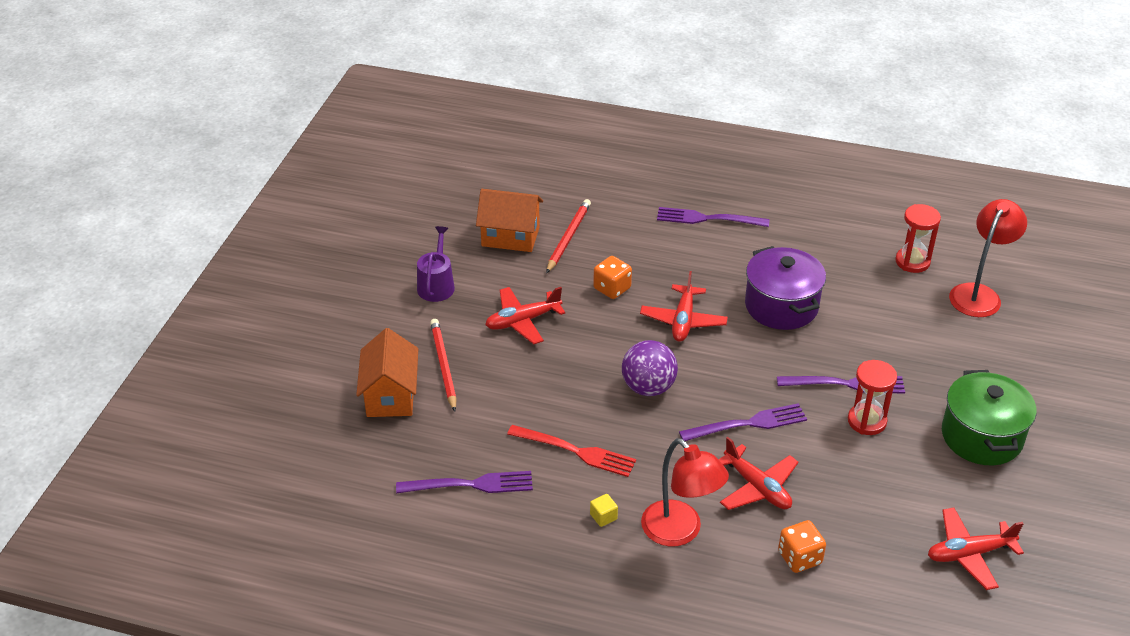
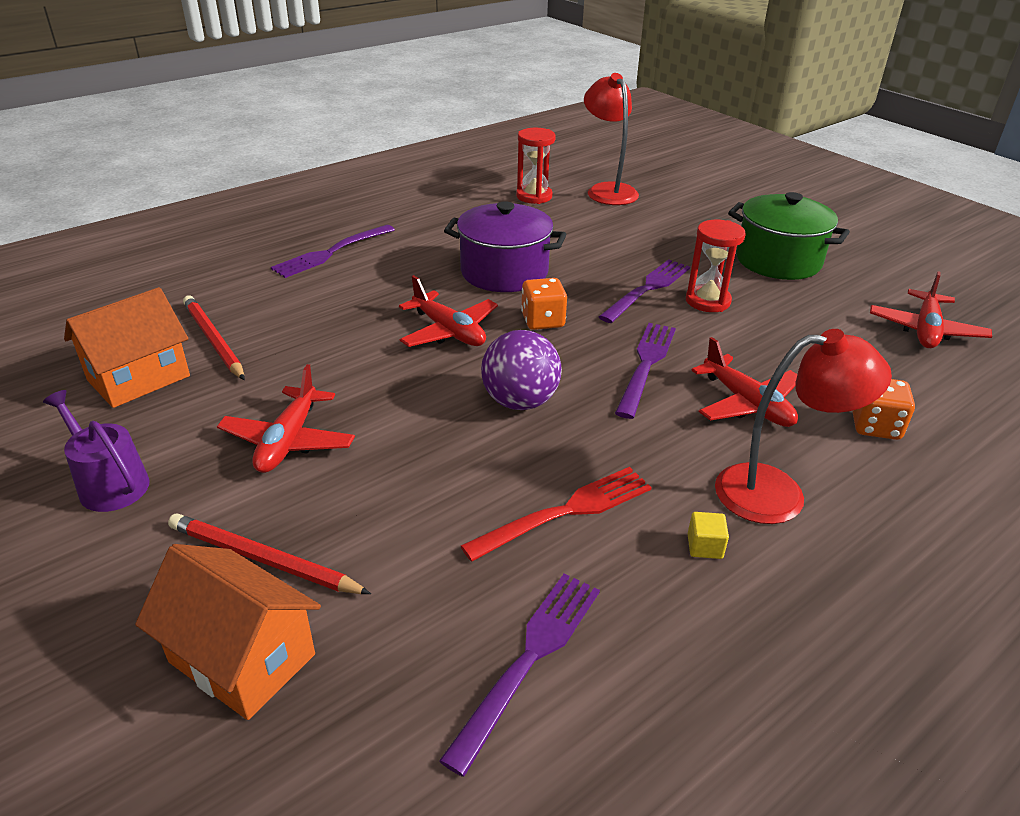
camera: 55 degrees left, 5 degrees down
orange dice [593,256,632,299] -> orange dice moved to [521,278,567,330]
red plane [718,437,798,510] -> red plane turned 60 degrees clockwise [691,337,798,427]

